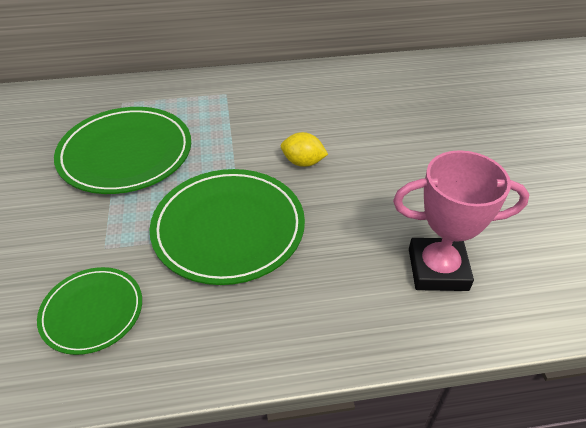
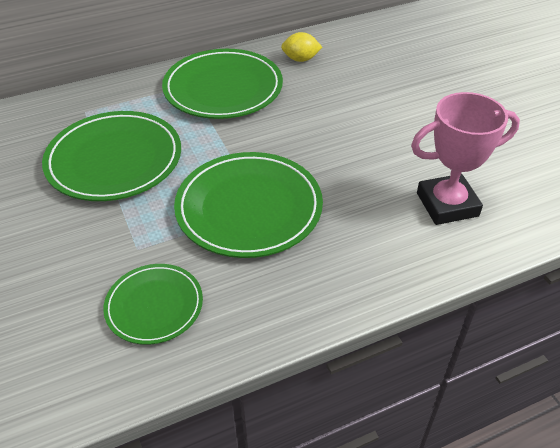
camera: 15 degrees left, 0 degrees up
yellow lemon [281,132,328,167] -> yellow lemon moved to [281,32,322,62]
none -> green plate [162,49,283,119]

